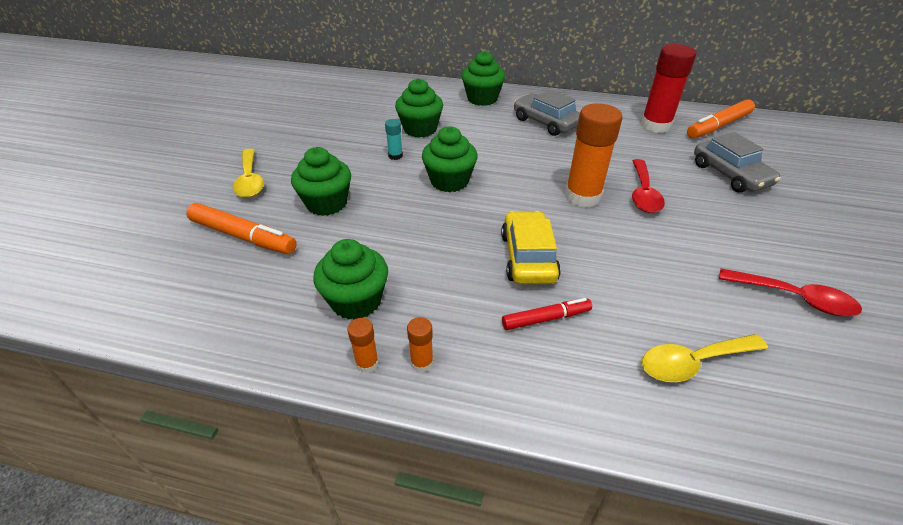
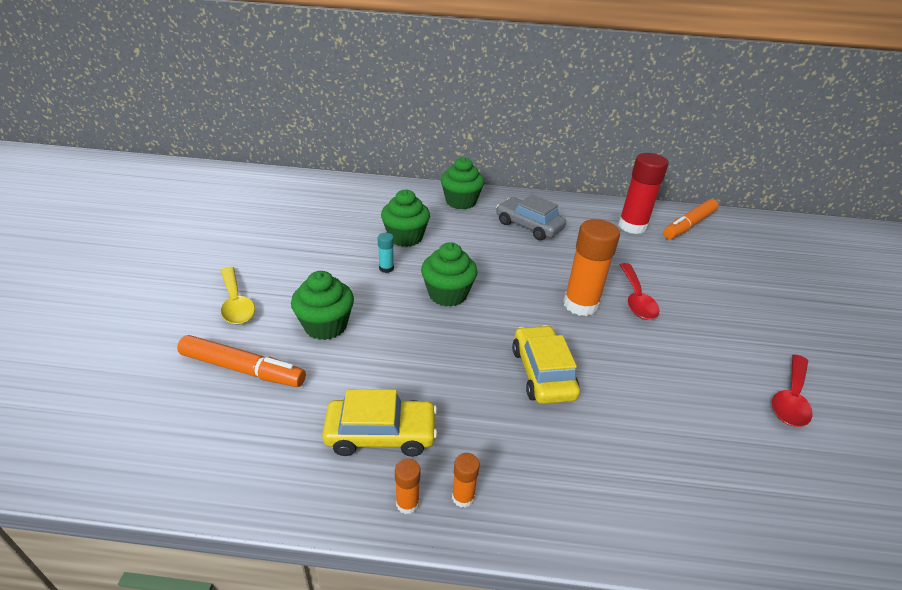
camera: 10 degrees left, 5 degrees down
green cupcake [313,239,388,320] -> yellow car [322,389,437,457]
red marker [502,298,592,330] -> none
yellow spoon [642,334,768,382] -> none
grey car [694,132,781,193] -> none
red spoon [719,268,862,317] -> red spoon turned 105 degrees clockwise [772,354,812,427]

